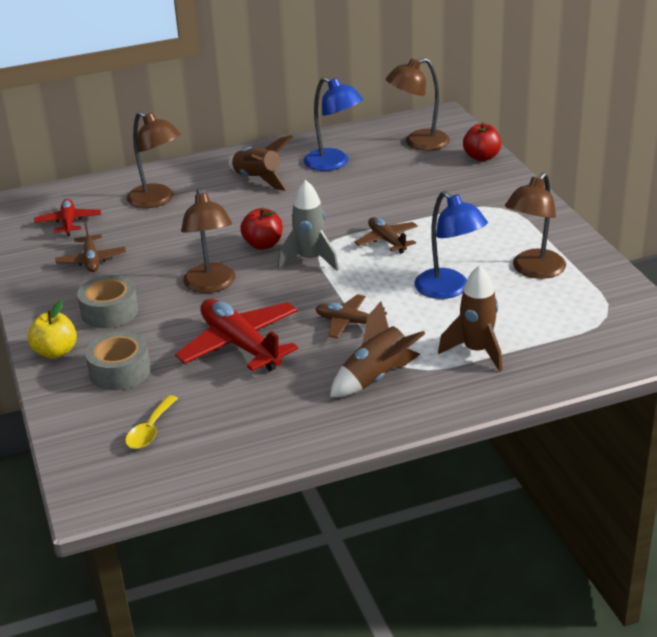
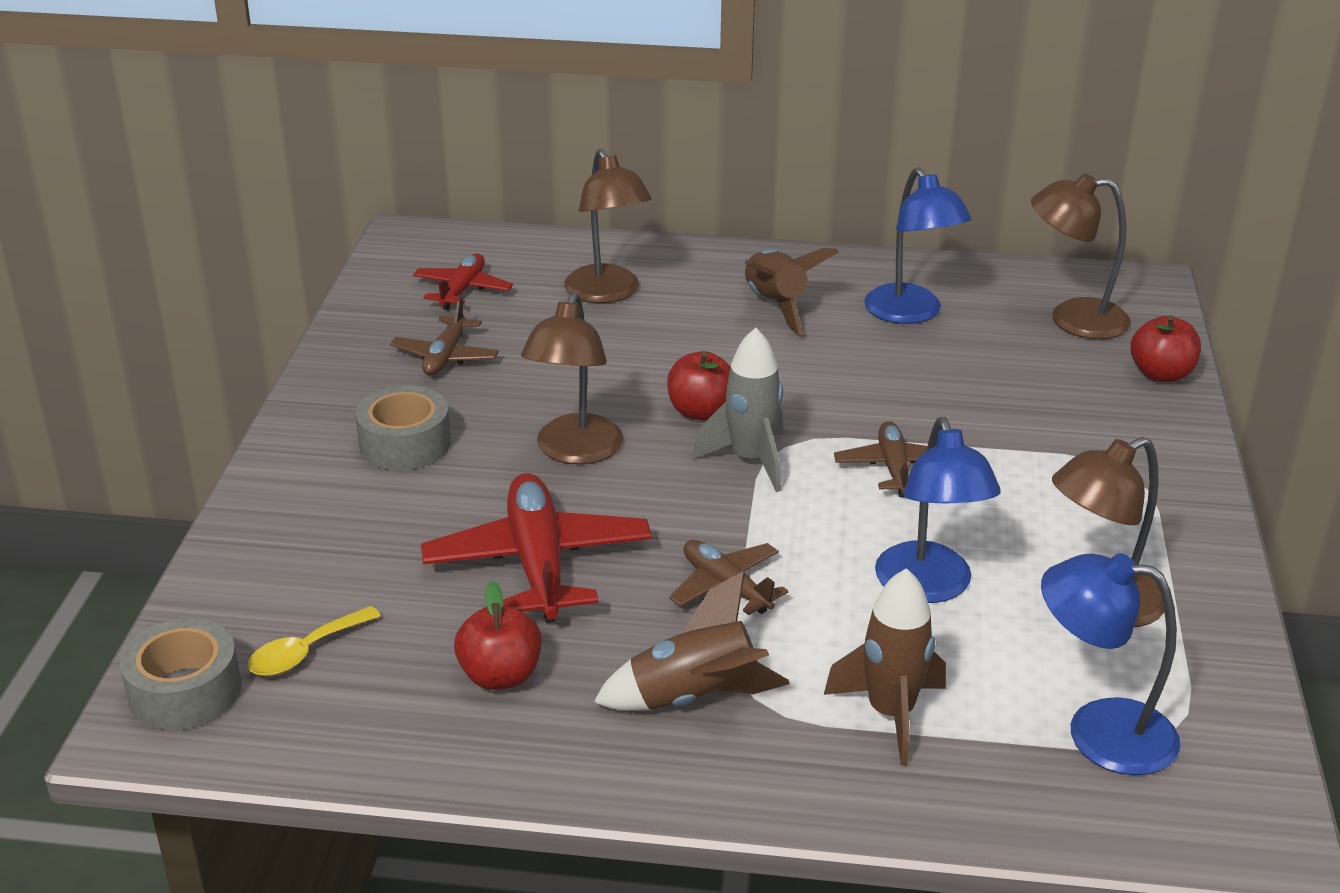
camera: 25 degrees right, 0 degrees up
yellow apple [28,300,77,359] -> none
grey tape [85,331,151,390] -> grey tape moved to [120,618,241,730]
none -> red apple [454,581,542,690]
none -> blue lamp [1041,553,1180,775]

